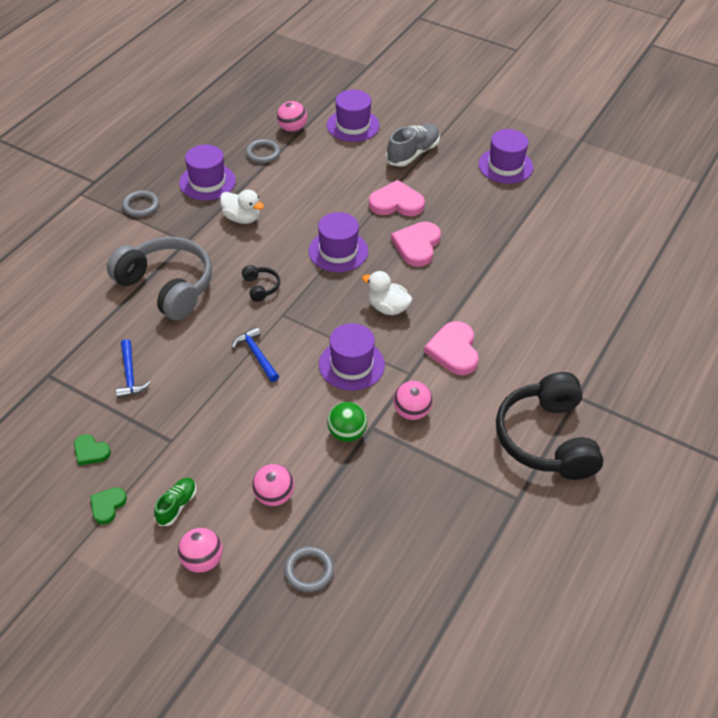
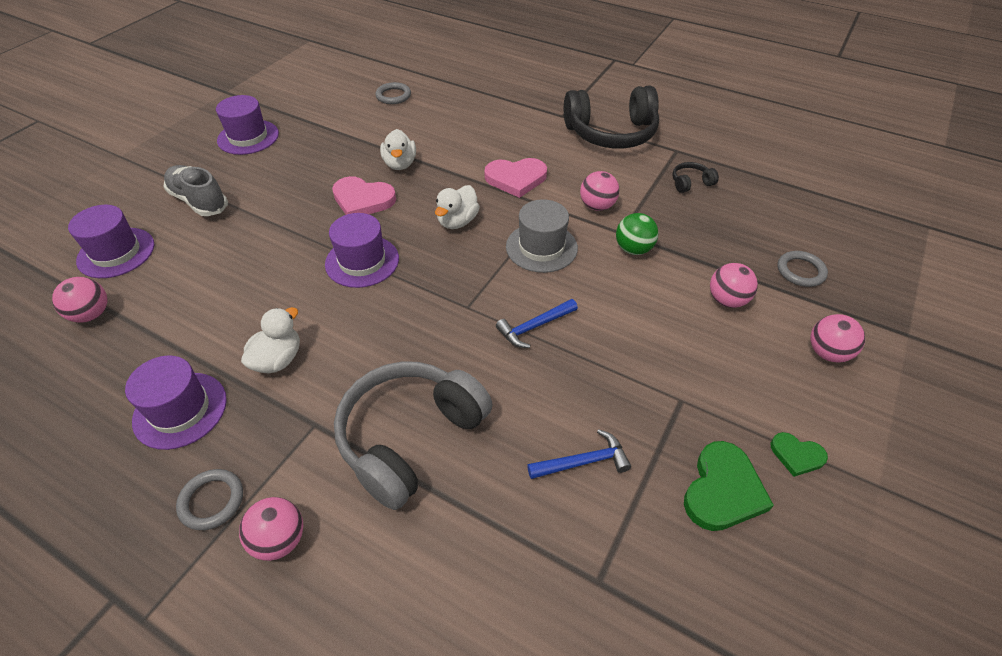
camera: 90 degrees left, 0 degrees up
green heart [74,434,111,465] -> green heart [684,441,774,531], size x1.75
green shoe [154,477,196,526] -> none
black headphones [242,265,280,302] -> black headphones moved to [673,162,719,193]
grey ring [246,139,281,164] -> grey ring moved to [375,82,411,104]
purple hat [319,323,385,391] -> grey hat [506,199,578,273]
pink heart [369,180,425,216] -> none
none -> pink ball [239,497,303,561]
none -> white duck [380,129,416,170]

